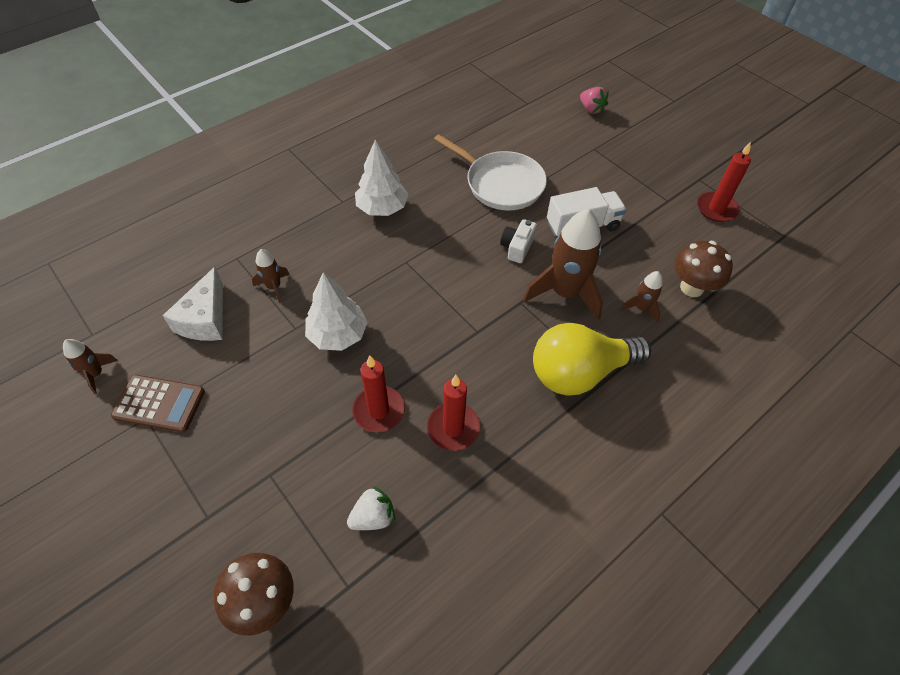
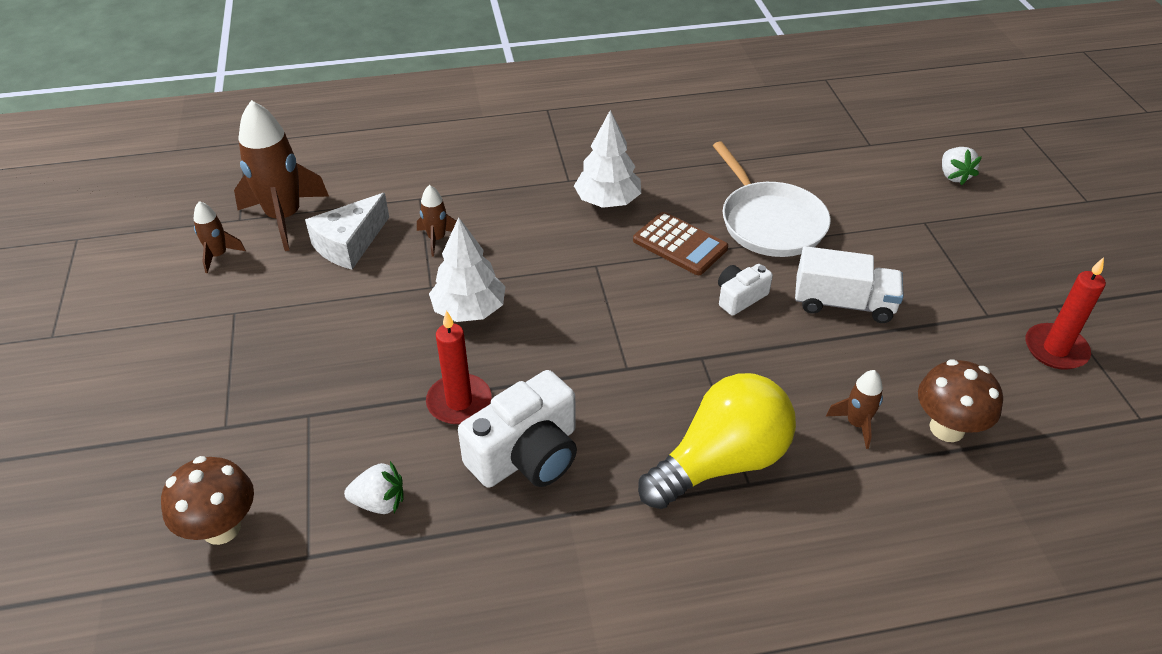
camera: 30 degrees right, 10 degrees down
brown calculator [111,375,205,433] -> brown calculator moved to [633,212,728,275]
red candle [427,375,480,451] -> white camera [458,370,577,488]
brown rocket [523,209,603,320] -> brown rocket moved to [234,100,329,251]
yellow light bulb [533,323,651,395] -> yellow light bulb turned 135 degrees clockwise [638,373,796,509]
pink strawberry [580,87,609,114] -> white strawberry [942,147,982,185]

